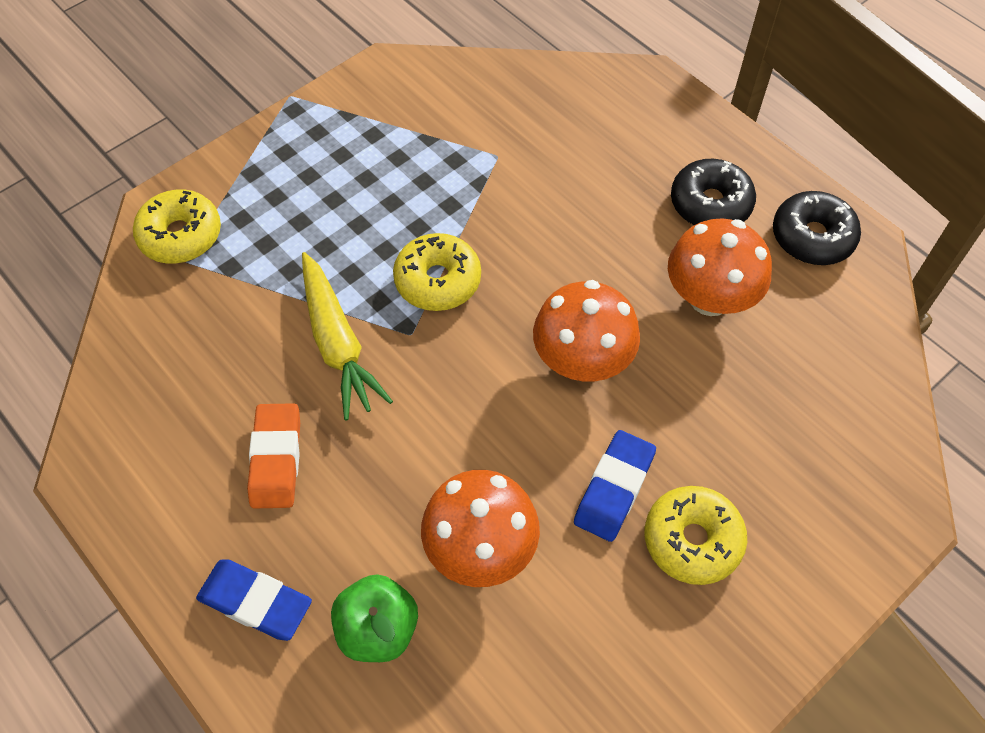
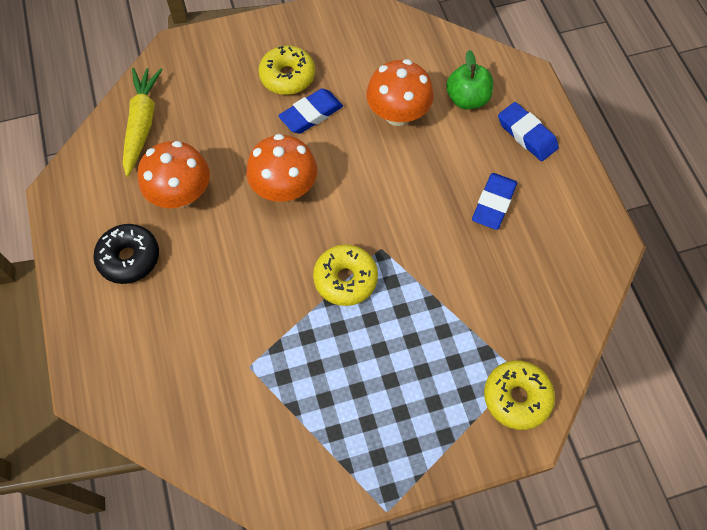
camera: 155 degrees left, 5 degrees up
orange eraser [247,403,300,508] -> blue eraser [472,173,517,230]
yellow carrot [302,252,393,420] -> yellow carrot moved to [123,68,163,177]
black donut [773,191,861,265] -> none

